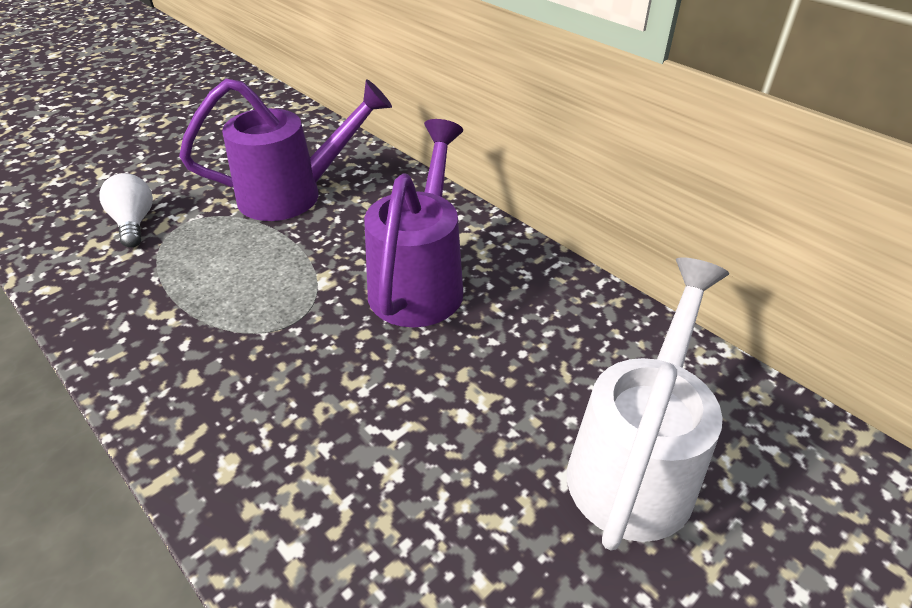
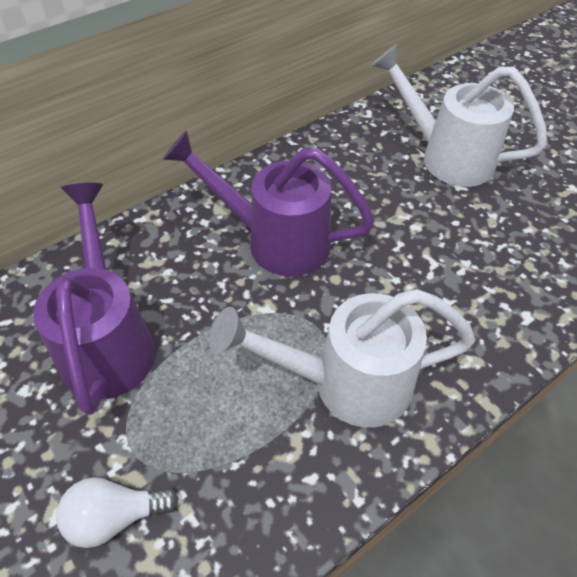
camera: 85 degrees left, 10 degrees up
none -> white watering can [209,289,476,428]

